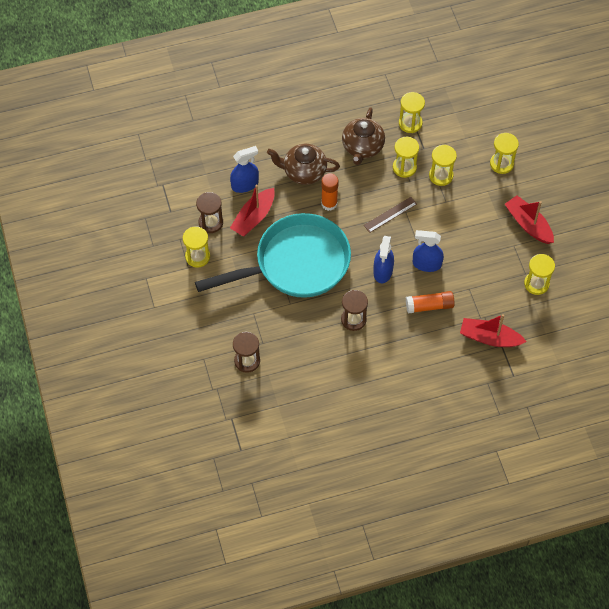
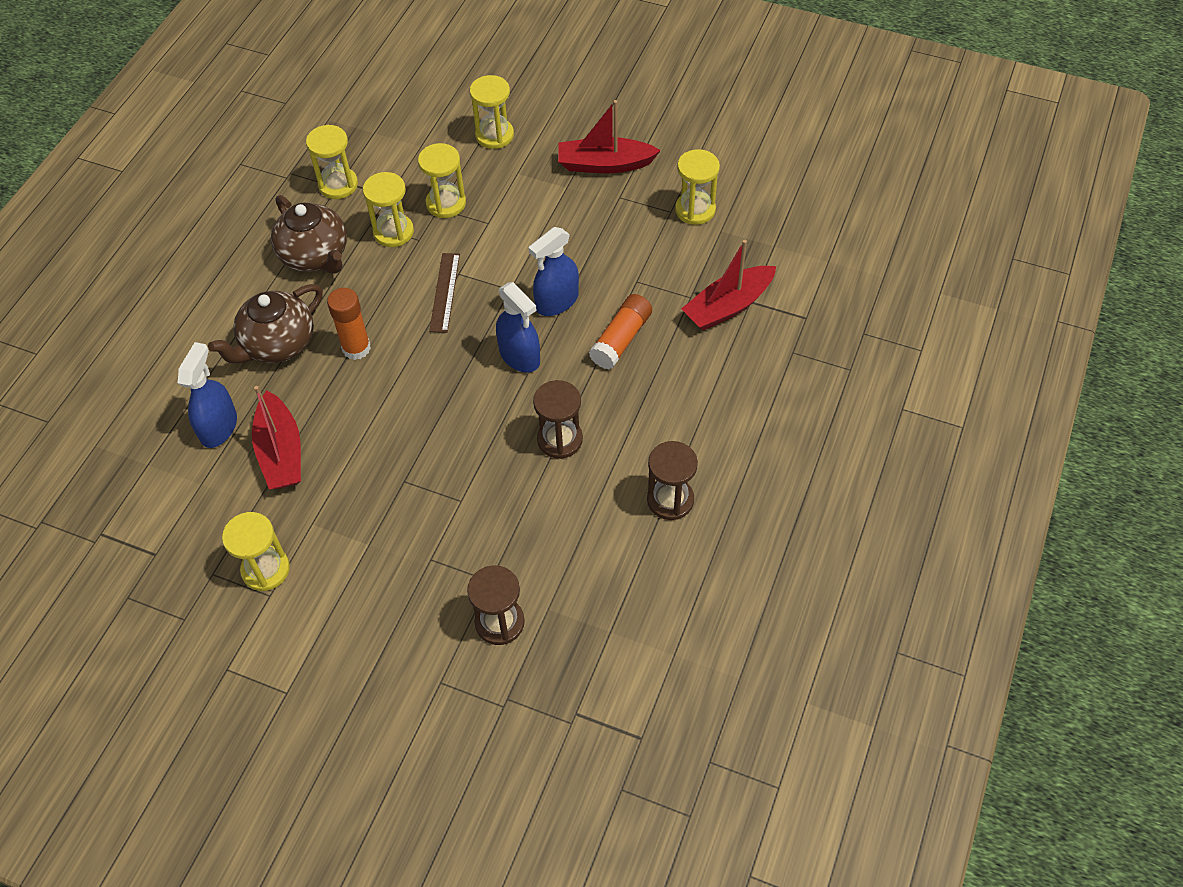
camera: 50 degrees left, 5 degrees down
turquoise pan [195,213,351,298] -> none
brown hourglass [196,192,223,233] -> brown hourglass moved to [647,441,698,520]

